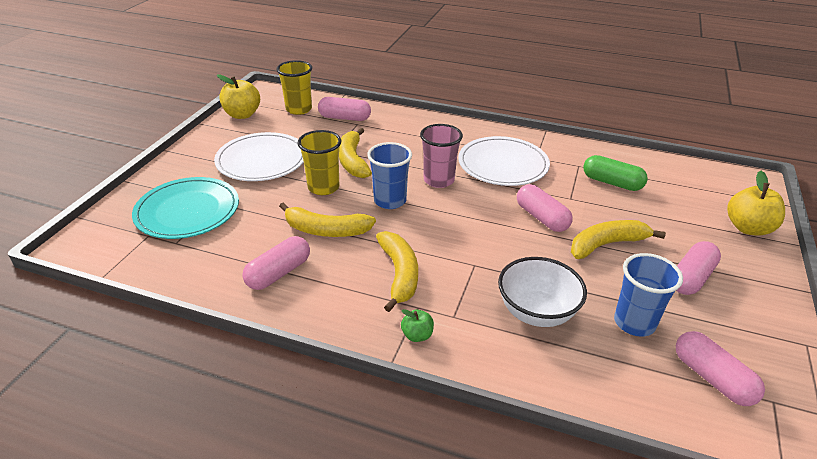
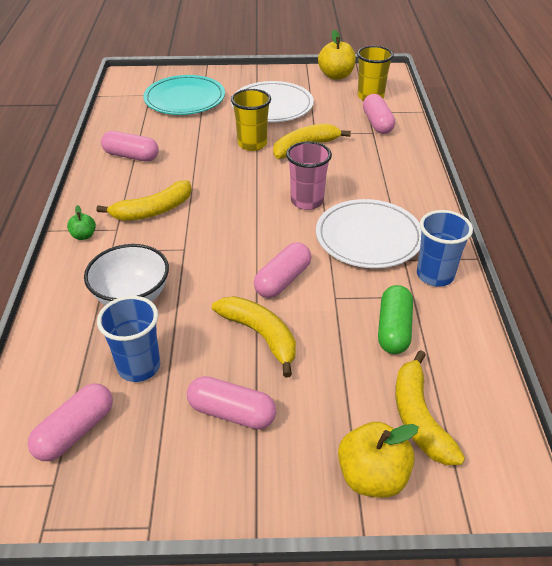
camera: 70 degrees right, 5 degrees up
yellow banana [279,202,376,237] -> yellow banana moved to [395,350,465,465]
blue cup [367,142,412,209] -> blue cup moved to [417,210,473,287]

